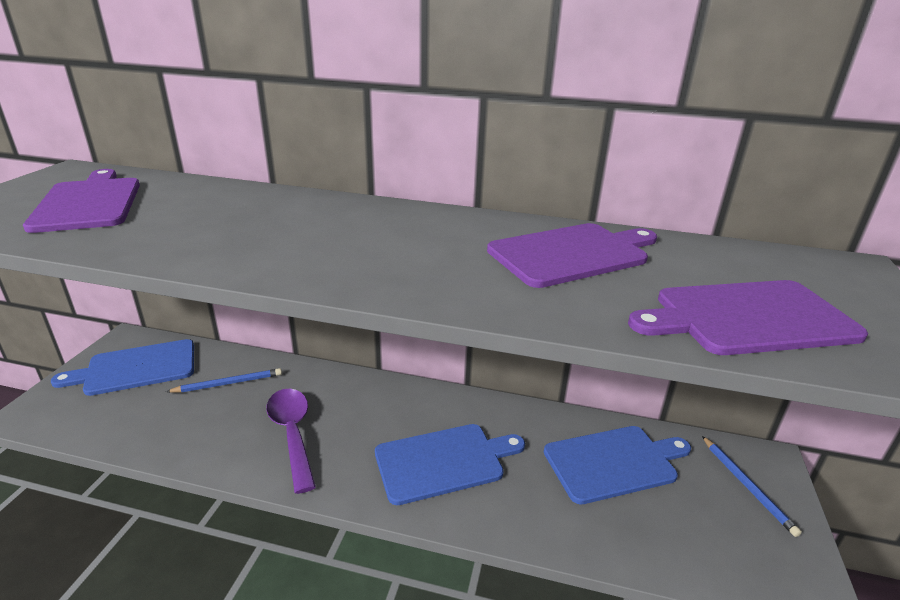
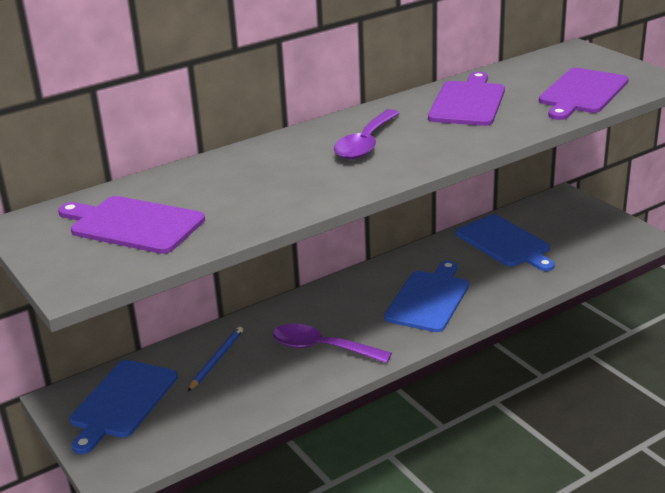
camera: 45 degrees left, 0 degrees up
blue cutting board [544,426,691,505] -> blue cutting board turned 120 degrees clockwise [456,215,555,271]
blue pencil [702,436,802,537] -> none
none -> purple spoon [334,109,400,160]

